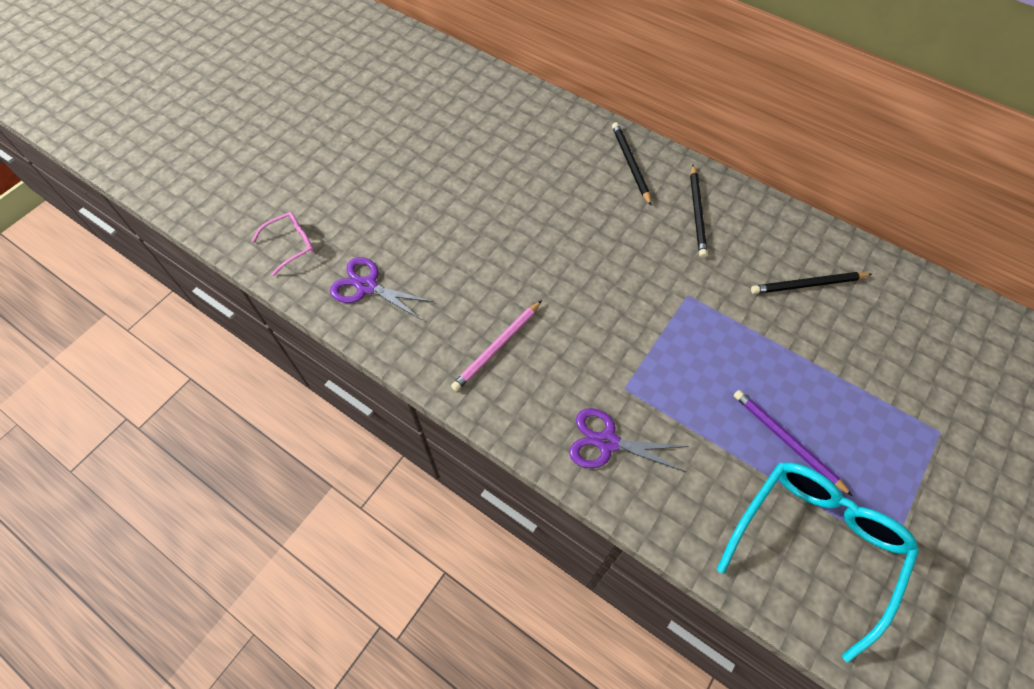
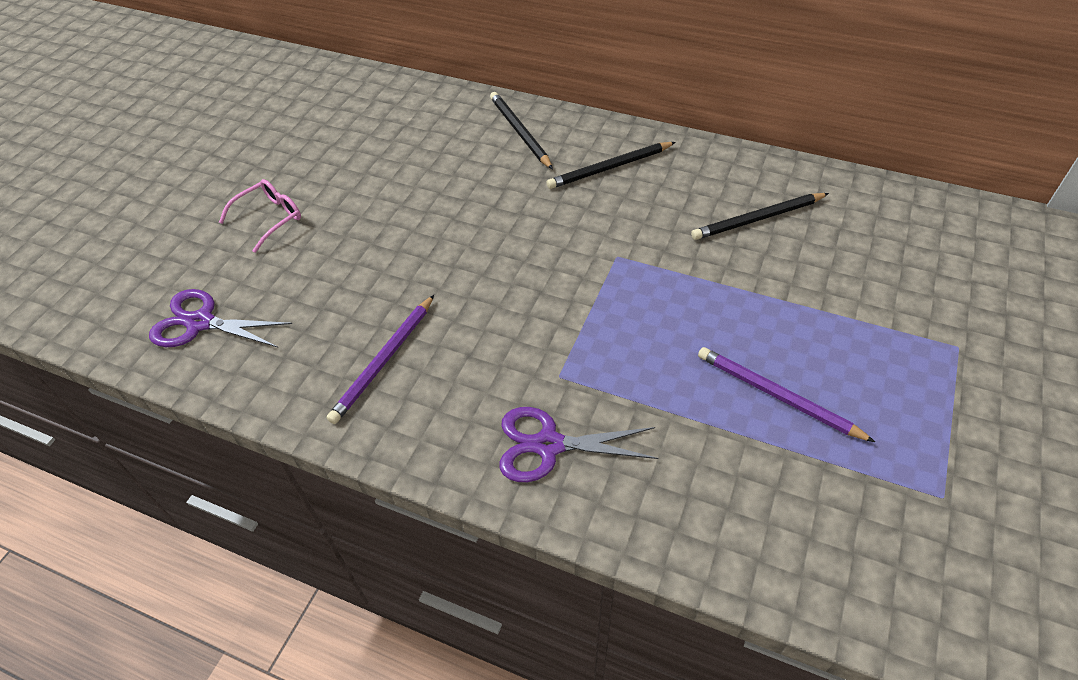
camera: 10 degrees left, 10 degrees down
pink glasses [252,212,314,276] -> pink glasses moved to [219,179,301,253]
pink pencil [451,300,542,391] -> purple pencil [327,295,434,424]
black pencil [690,165,707,258] -> black pencil turned 75 degrees clockwise [546,142,676,189]
turquoise glasses [717,463,919,663] -> none

